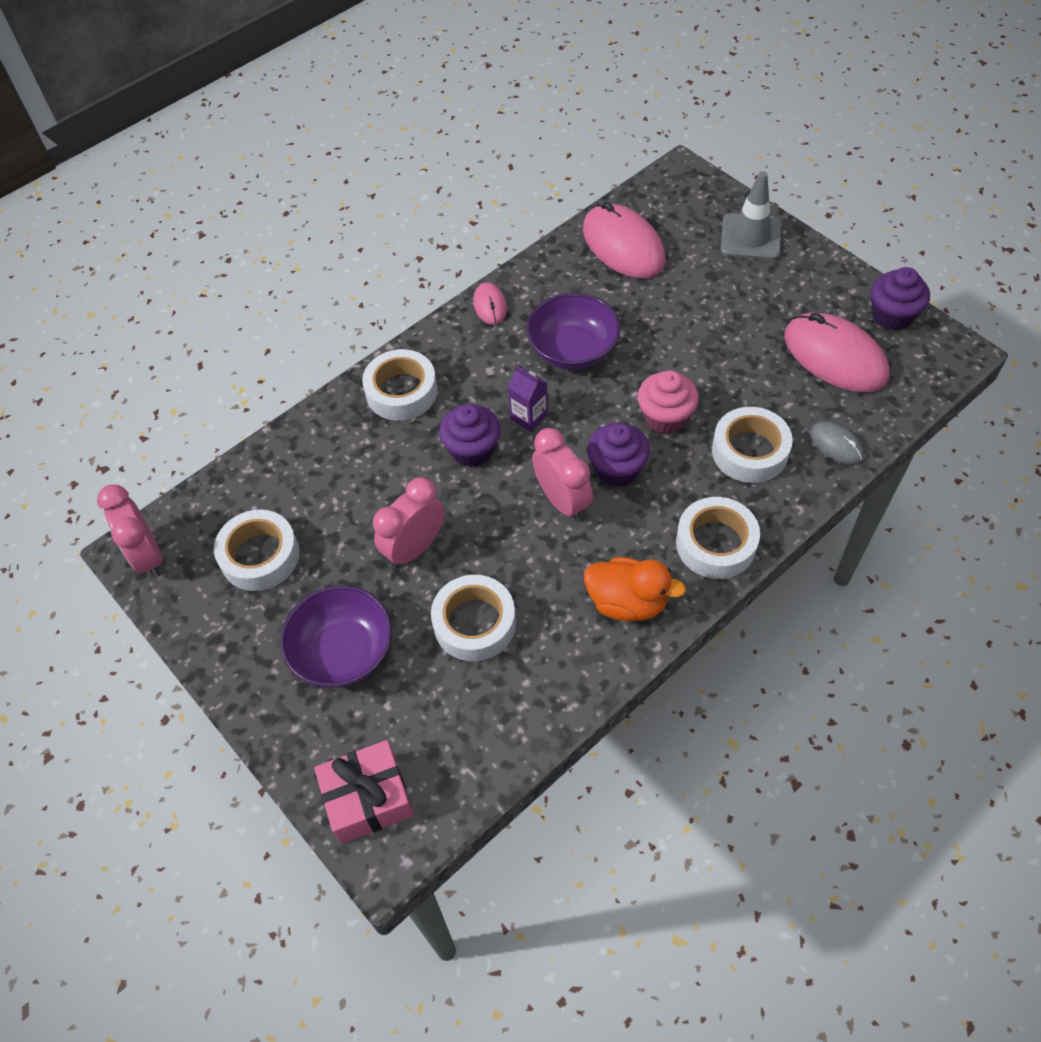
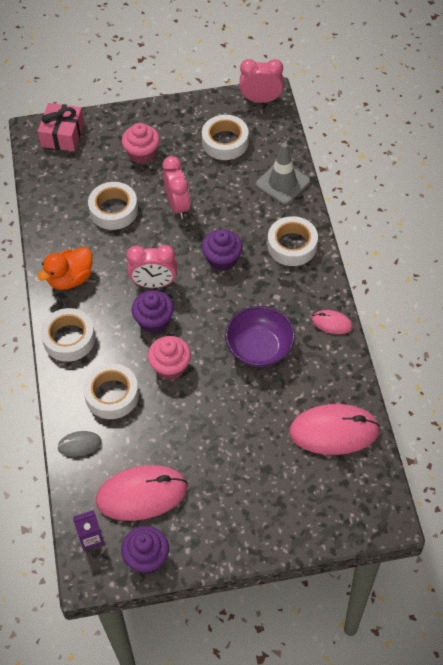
camera: 120 degrees right, 0 degrees up
purple bowl [280,585,392,687] -> pink cupcake [122,123,160,164]
purple carton [508,366,548,432] -> purple carton moved to [73,510,104,551]
grey traffic cone [721,171,782,260] -> grey traffic cone moved to [256,143,310,205]

